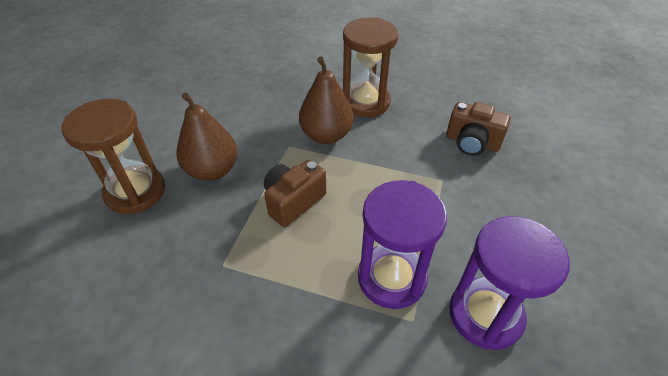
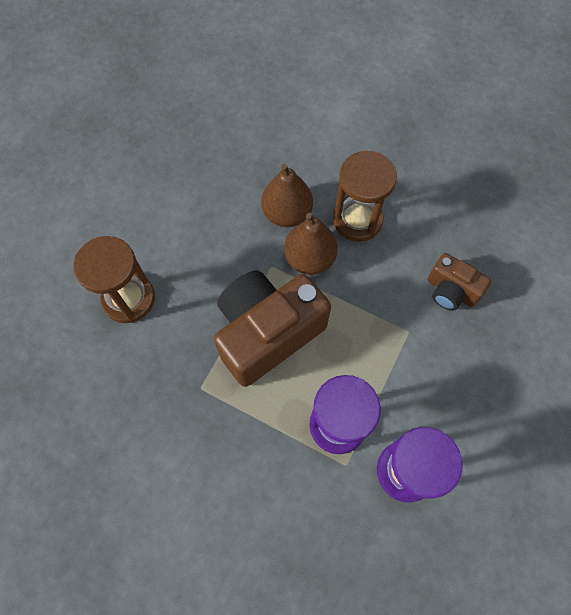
camera: 10 degrees right, 20 degrees up
brown pear [176,92,238,181] -> brown pear moved to [261,164,313,227]
brown camera [264,160,326,227] -> brown camera [214,271,331,387], size x1.94

